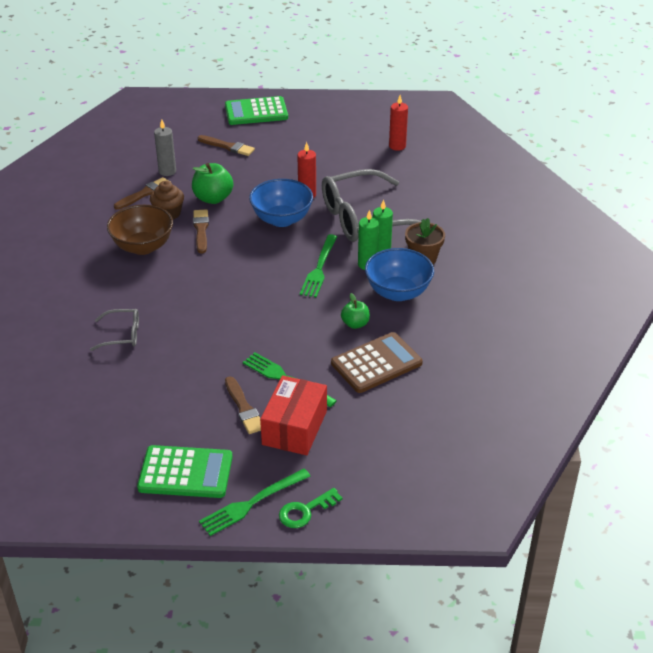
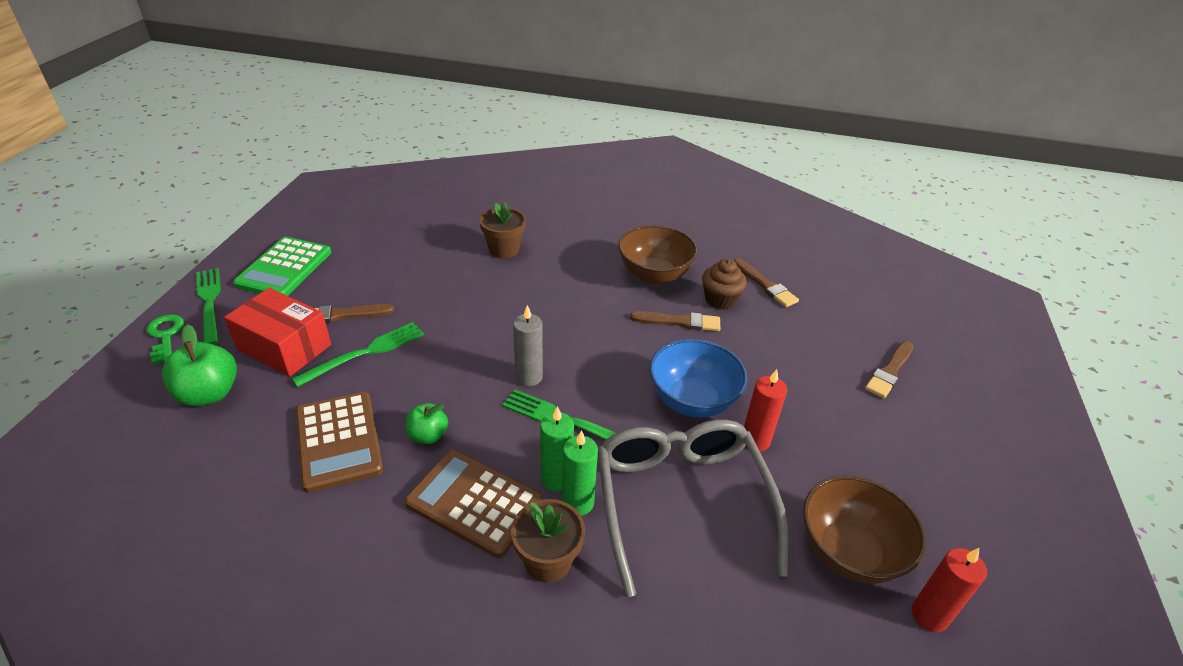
camera: 100 degrees right, 0 degrees up
grey glasses [90,309,139,351] -> brown flower pot [479,202,526,258]
grey candle [154,120,176,176] -> grey candle moved to [513,305,543,386]
green apple [192,163,233,204] -> green apple moved to [162,324,237,406]
green calculator [225,96,288,125] -> none
blue bowl [365,248,434,301] -> brown calculator [405,450,543,558]
none -> brown bowl [803,476,926,584]

